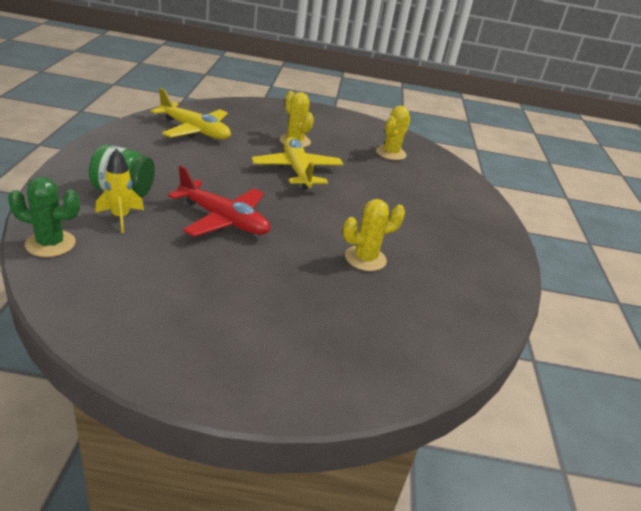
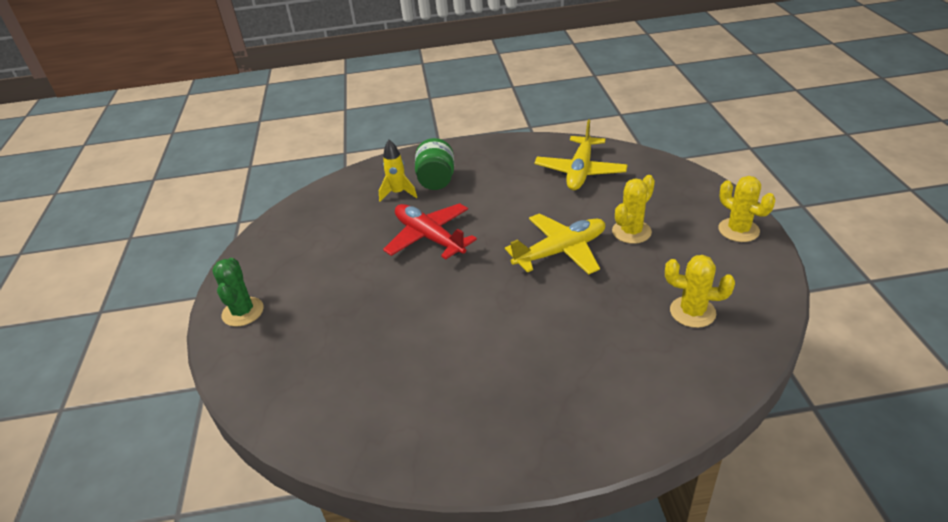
camera: 85 degrees right, 5 degrees up
green cactus [8,177,80,257] -> green cactus moved to [212,258,264,327]
red plane [168,165,270,237] -> red plane turned 120 degrees clockwise [383,203,477,259]
yellow cactus [343,199,405,271] -> yellow cactus moved to [718,176,775,242]

